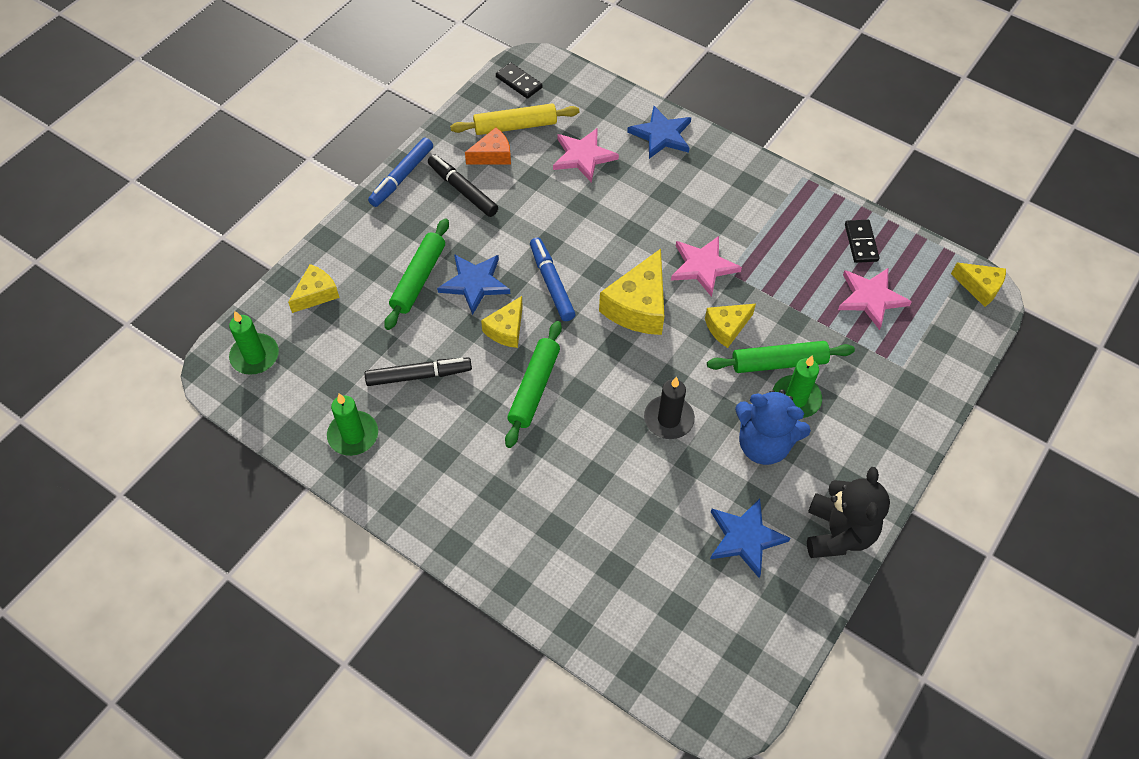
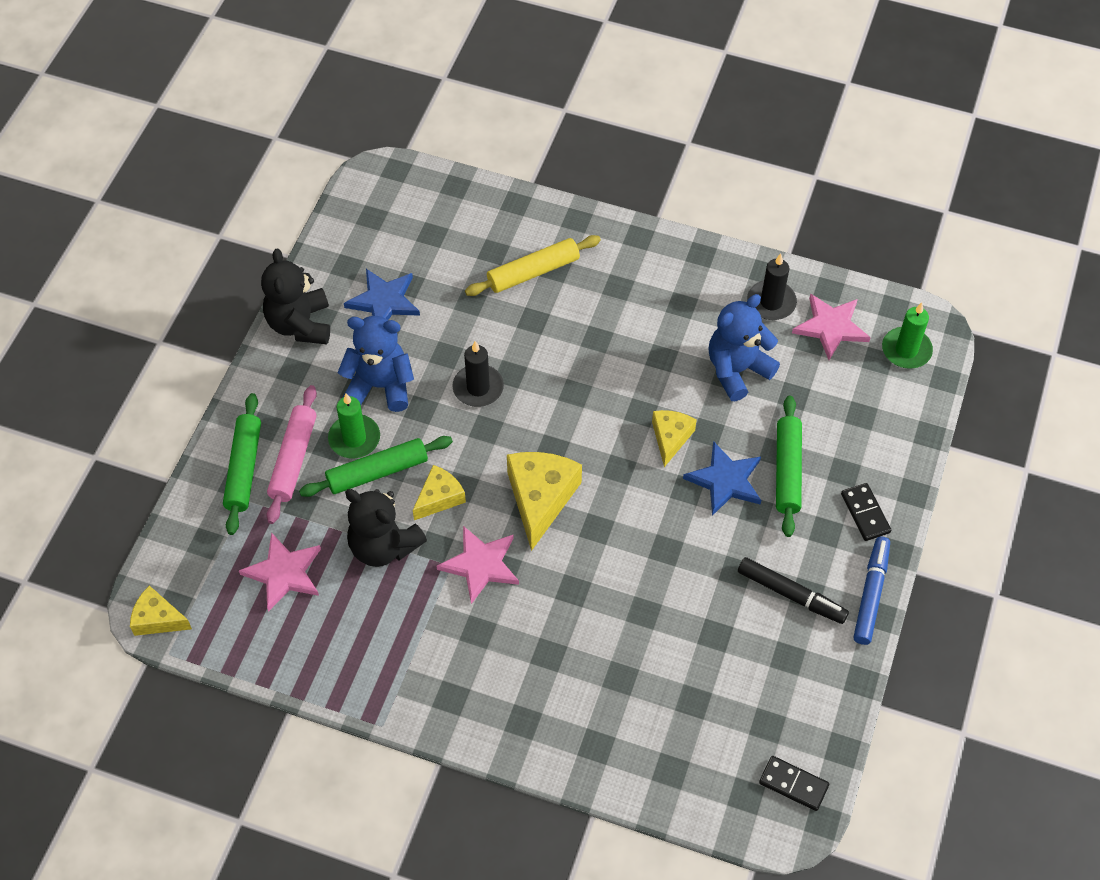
camera: 165 degrees right, 0 degrees up
yellow cheese [288,264,340,313] -> none
green candle [327,394,378,456] -> black candle [747,254,797,320]
black marker [365,358,472,386] -> blue teddy bear [709,294,780,401]
yellow rolling pin [450,104,579,135] -> yellow rolling pin moved to [465,235,601,296]
orange cheese [465,127,511,164] -> none
green rolling pin [505,321,562,448] -> green rolling pin moved to [223,393,261,535]
blue marker [530,237,575,321] -> none
pink star [553,128,619,183] -> pink star moved to [792,294,871,360]
blue star [627,106,691,159] -> none
black domino [845,220,879,263] -> black domino moved to [841,483,891,541]
none -> pink rolling pin [267,385,317,524]
none -> black teddy bear [345,489,427,567]

